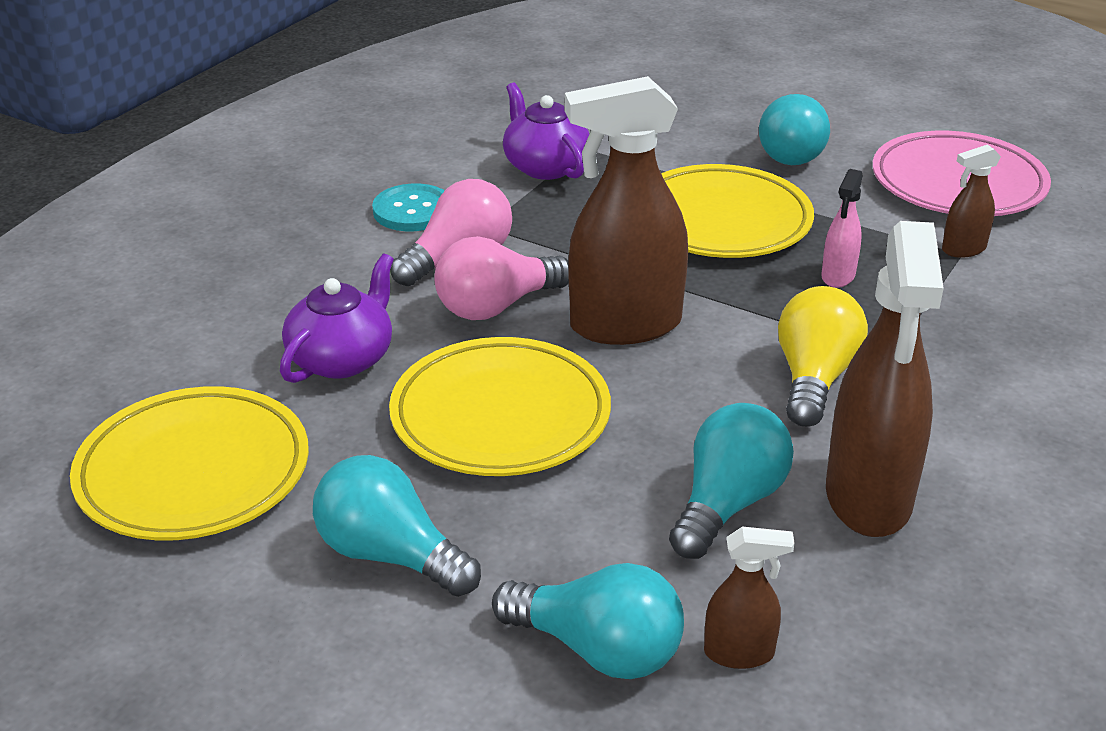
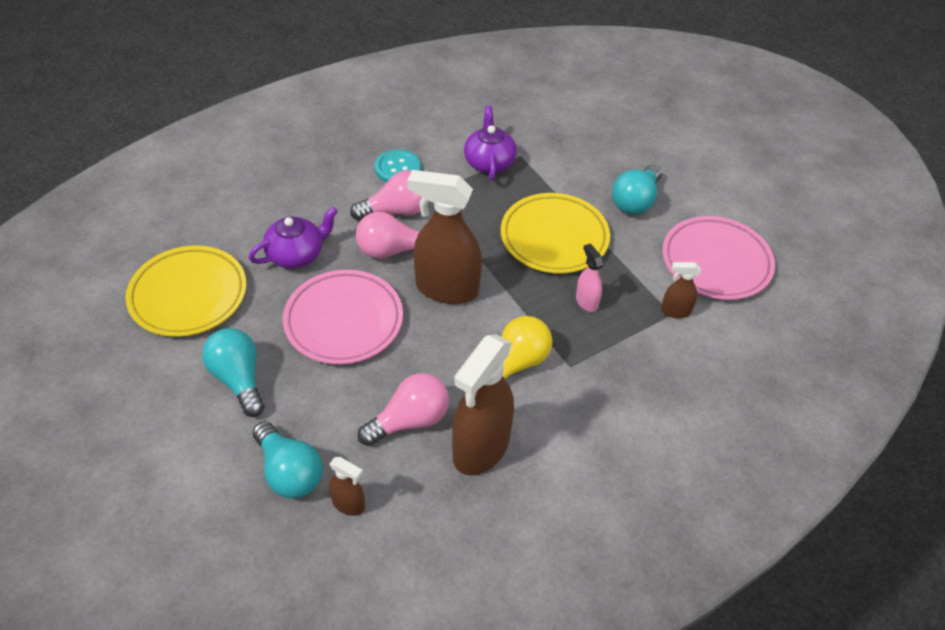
camera: 25 degrees right, 15 degrees up
yellow plate [389,337,611,476] -> pink plate [283,270,403,364]
turquoise light bulb [669,403,794,559] -> pink light bulb [358,373,449,446]
pink spray bottle [821,169,863,288] -> pink spray bottle turned 105 degrees clockwise [576,244,604,312]

